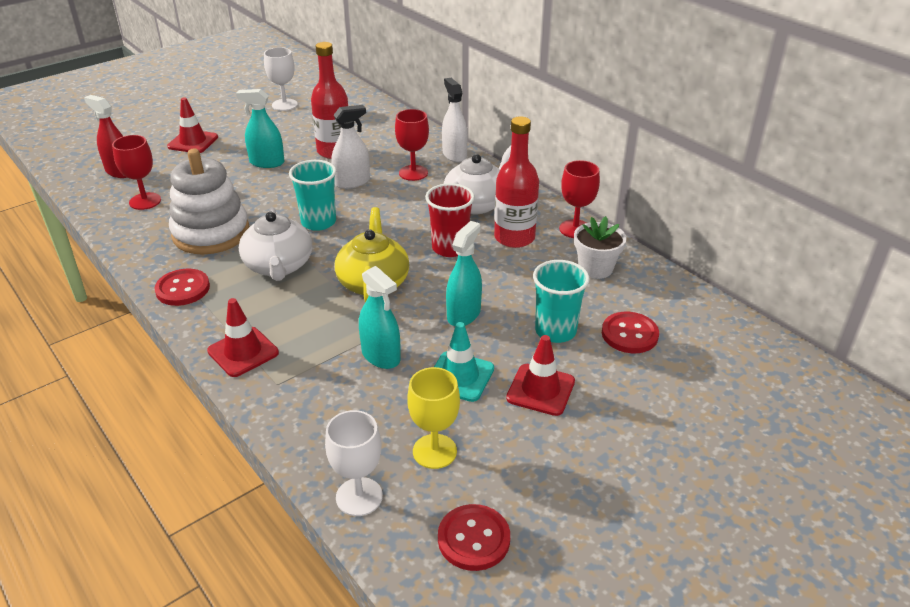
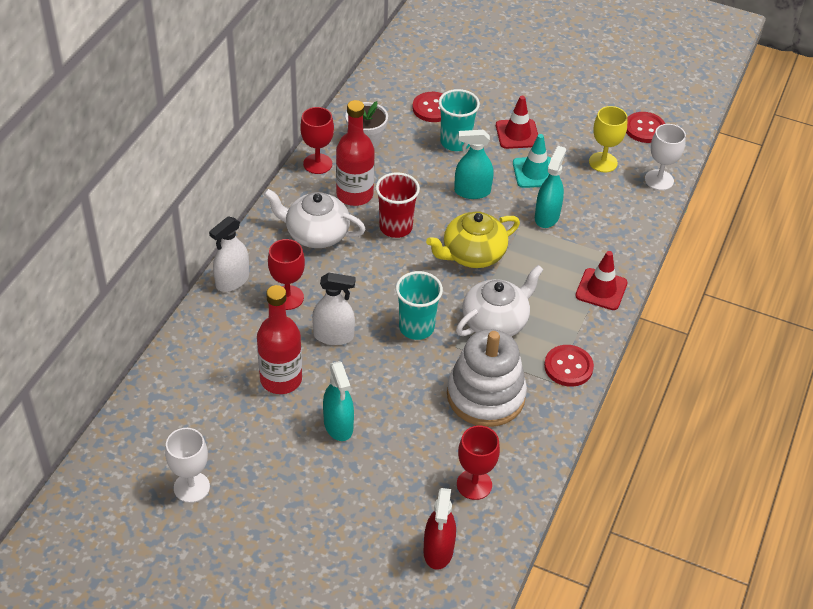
camera: 120 degrees left, 10 degrees up
red traffic cone [167,97,218,153] -> none
white spray bottle [331,105,370,189] -> white spray bottle turned 150 degrees clockwise [312,273,356,345]

